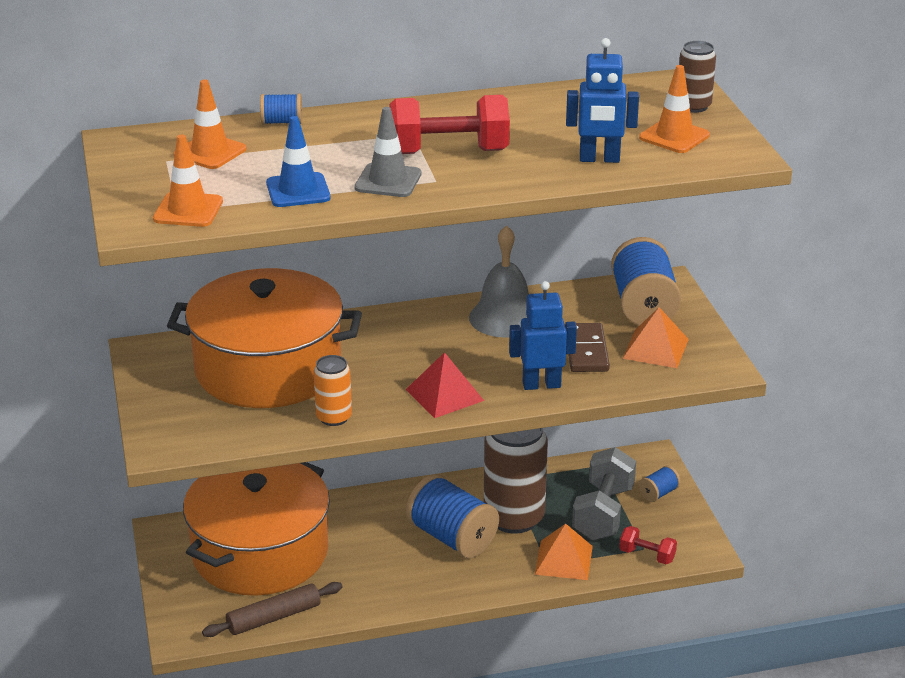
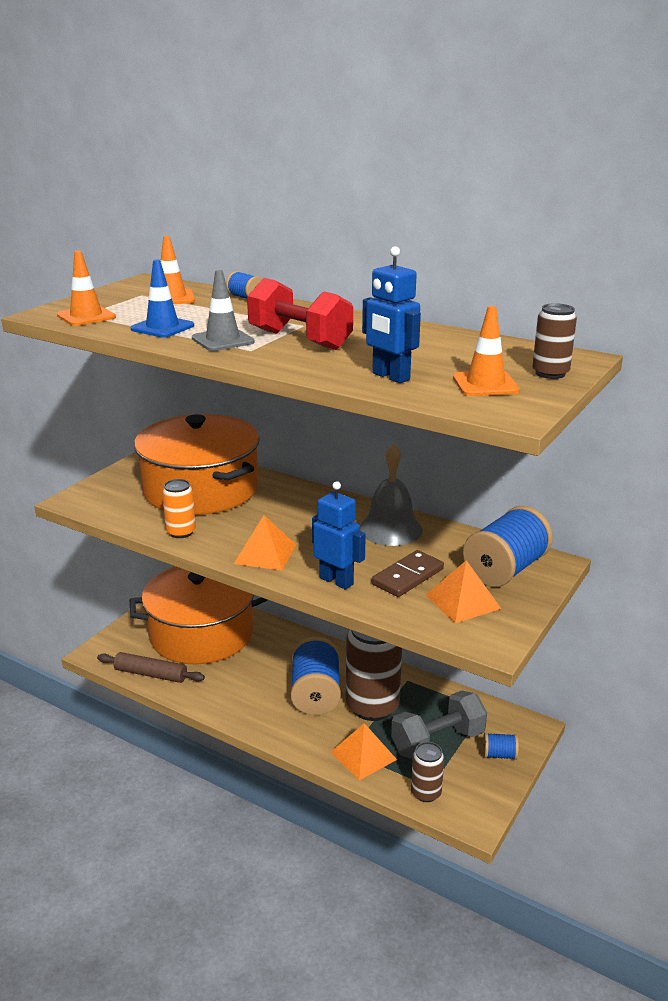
camera: 45 degrees right, 5 degrees down
red pyramid [406,352,484,418] -> orange pyramid [234,515,296,570]
red dumbbell [619,526,677,564] -> brown can [411,742,444,802]

